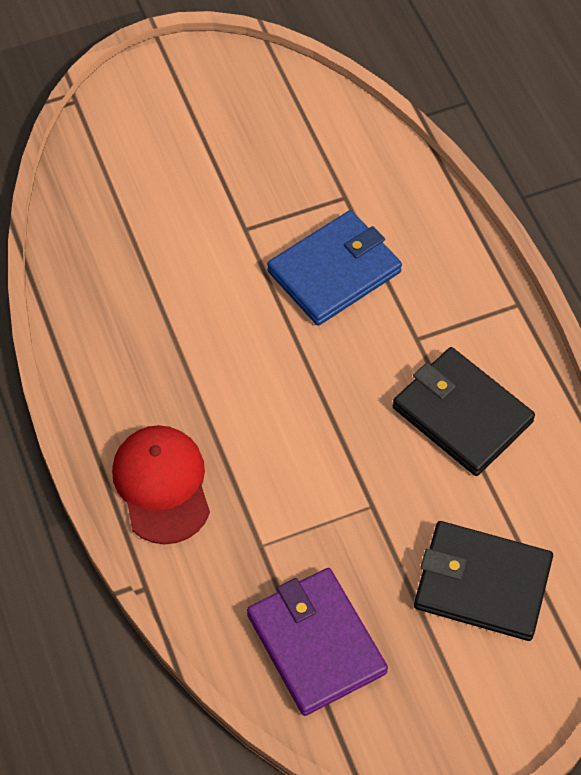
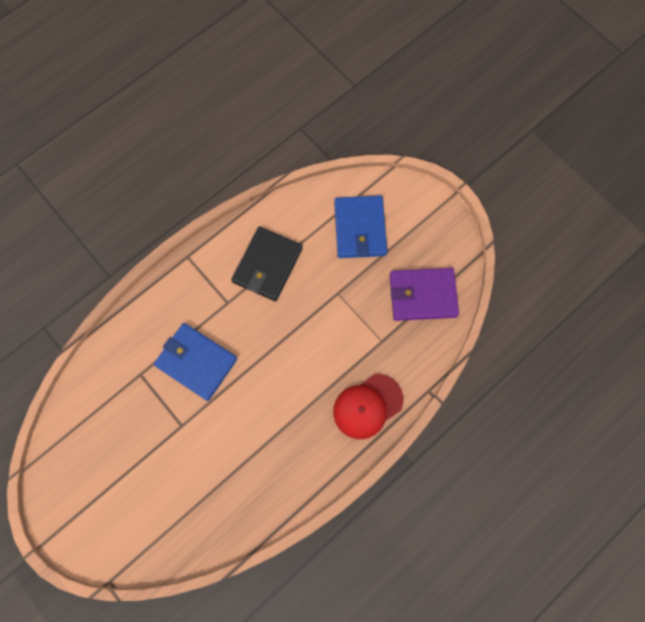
camera: 110 degrees left, 15 degrees up
purple wallet [247,568,388,716] -> purple wallet turned 45 degrees clockwise [390,268,459,321]
black wallet [414,521,553,641] -> blue wallet [334,195,387,258]

